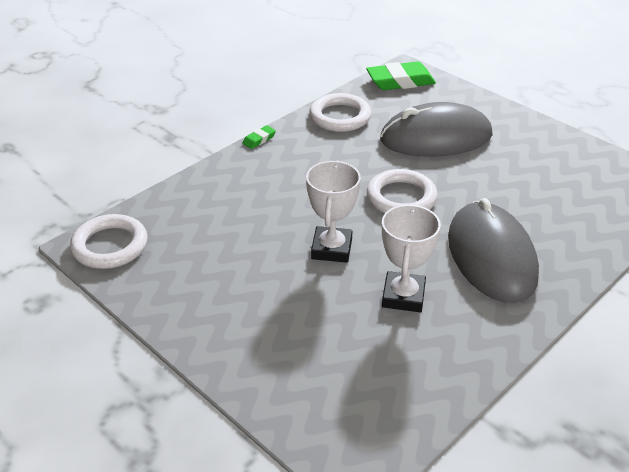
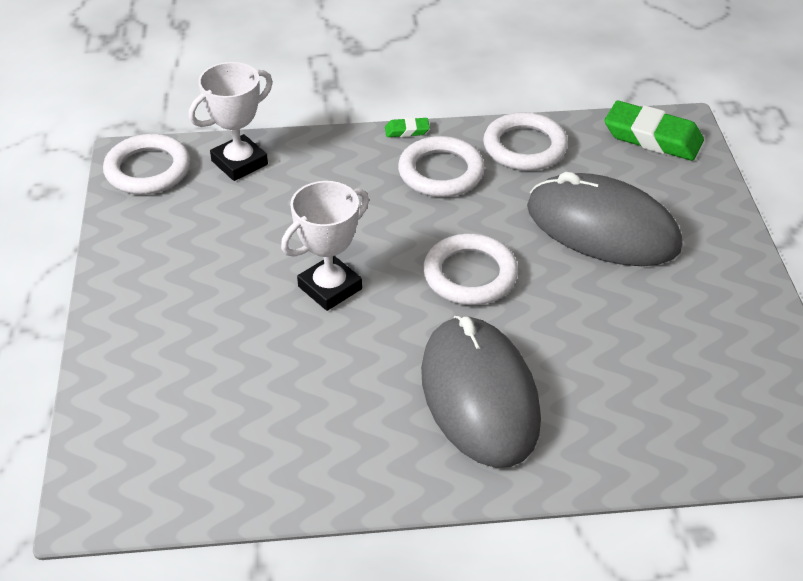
camera: 40 degrees right, 5 degrees up
white trophy [382,204,441,312] -> white trophy moved to [189,62,273,181]
grey mouse [448,198,539,303] -> grey mouse turned 45 degrees counterclockwise [421,316,541,468]
none -> white ring [398,136,485,197]

